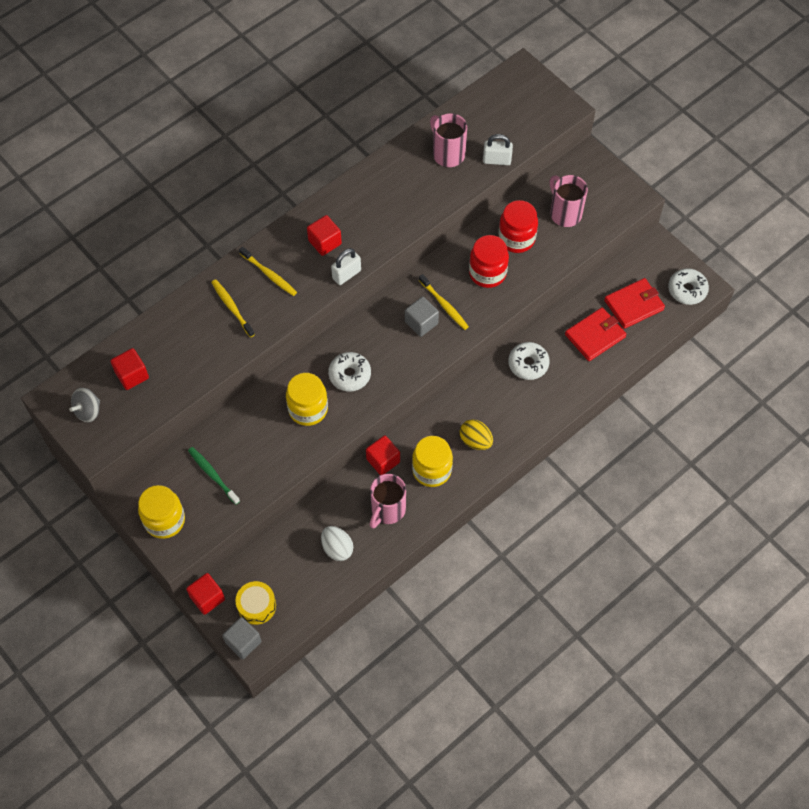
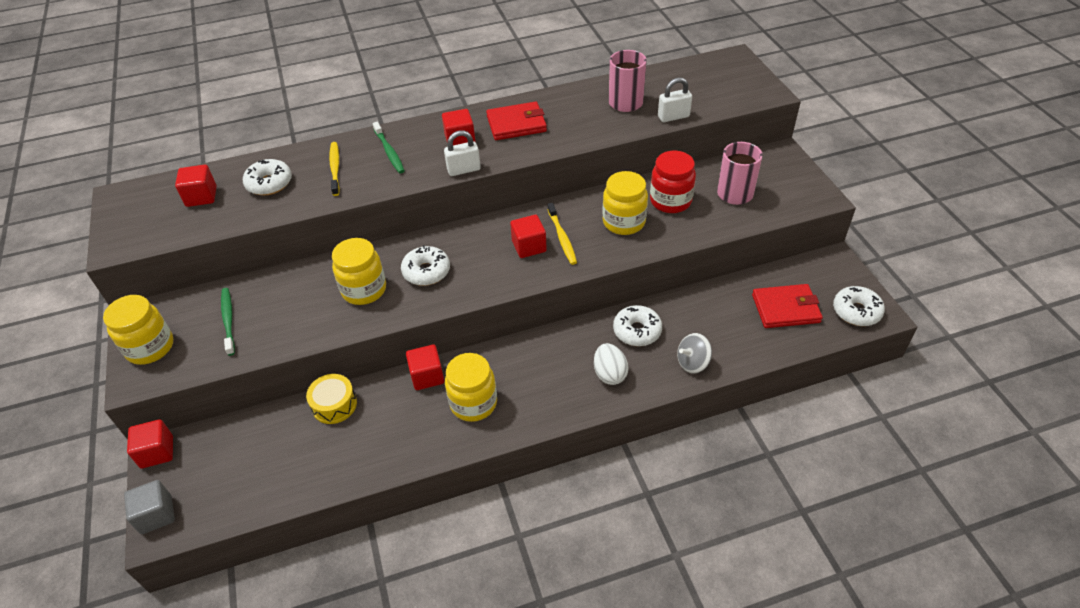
camera: 25 degrees right, 15 degrees down
grey spinning top [69,388,100,422] -> grey spinning top moved to [677,333,712,374]
yellow drum [235,581,276,625] -> yellow drum moved to [306,374,357,424]
yellow toothbrush [239,247,297,296] -> green toothbrush [373,122,405,173]
white egg [321,526,353,561] -> white egg moved to [594,343,629,385]
pink mug [370,474,406,529] -> none
grey cube [405,297,439,337] -> red cube [510,215,547,258]
yellow egg [460,419,493,450] -> none
red jar [469,235,509,288] -> yellow jar [602,171,648,235]
white padlock [483,134,513,165] -> white padlock turned 45 degrees counterclockwise [658,77,692,122]
red wallet [565,307,627,361] -> red wallet moved to [486,101,547,140]
none -> white donut [243,159,292,195]

